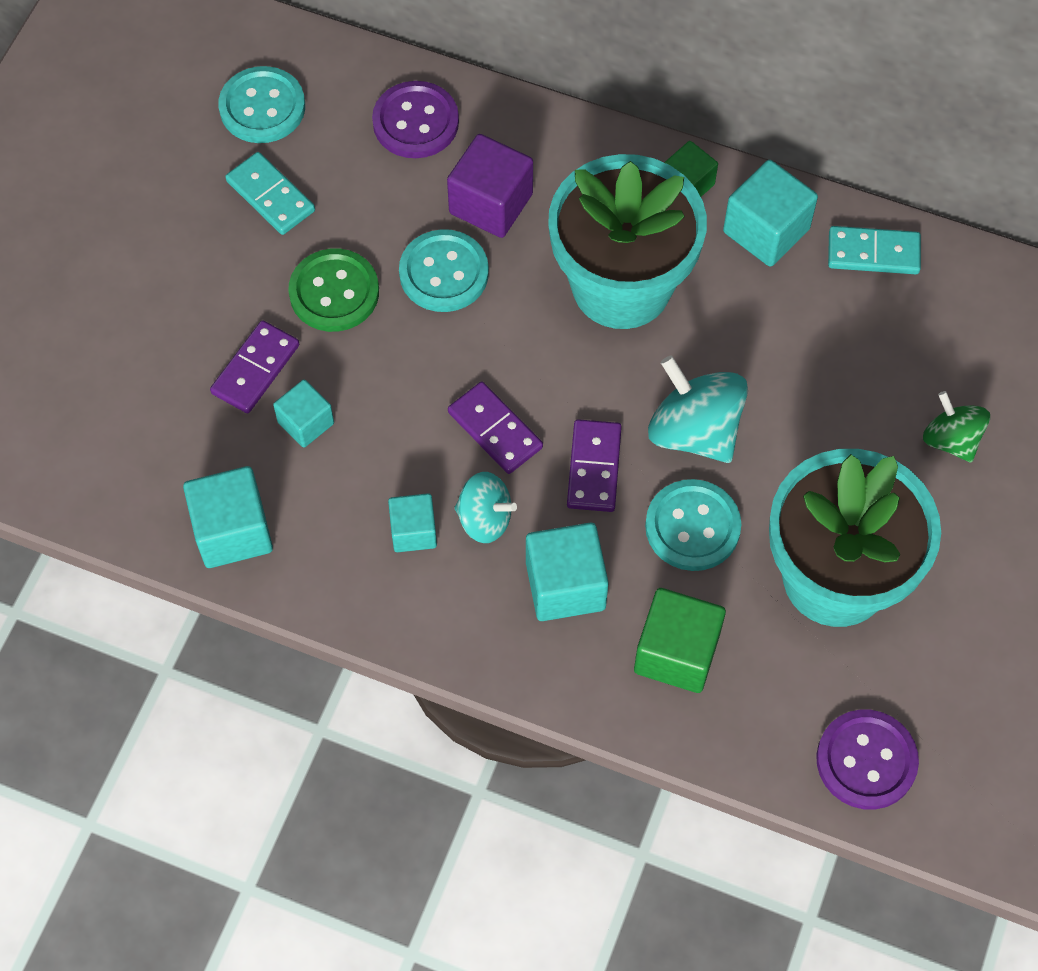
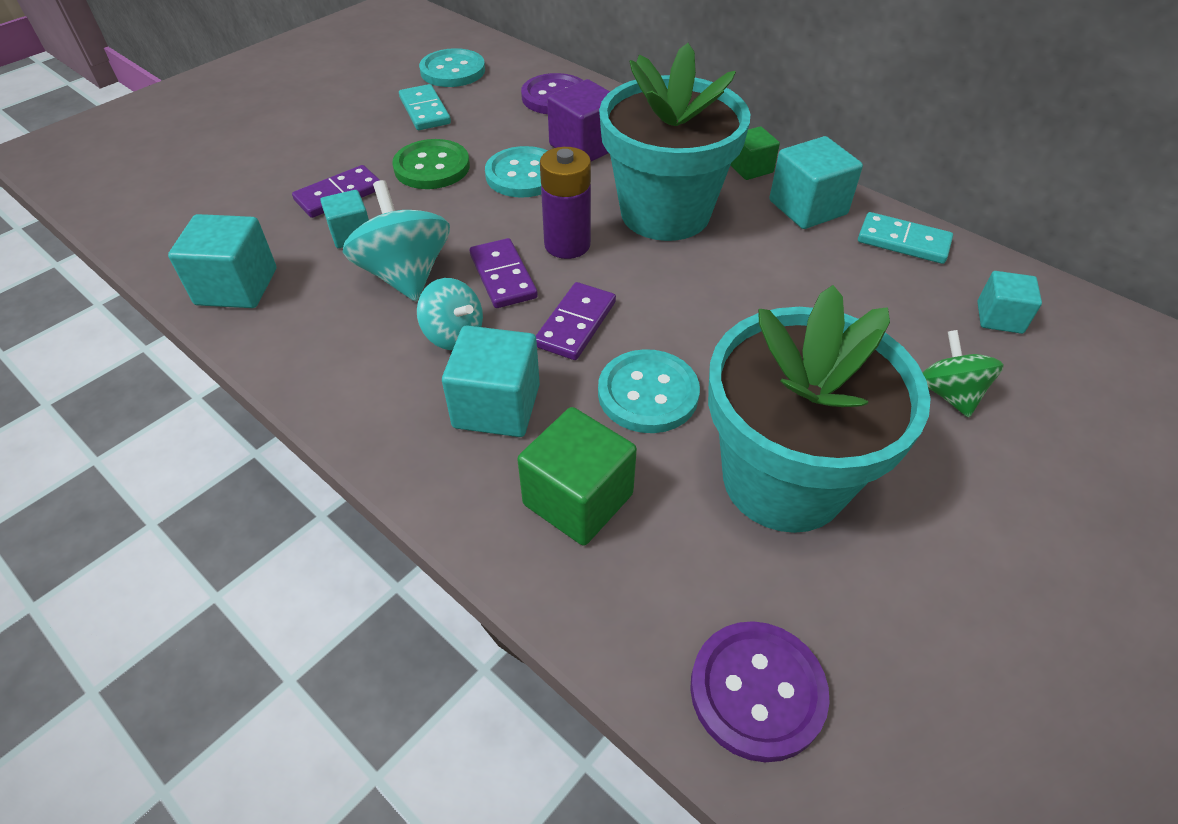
camera: 20 degrees right, 15 degrees down
turquoise cube [388,493,437,552] -> turquoise cube moved to [977,271,1042,334]
turquoise spinning top [648,355,748,463] -> turquoise spinning top moved to [342,180,450,302]
none -> purple battery [540,147,591,259]

